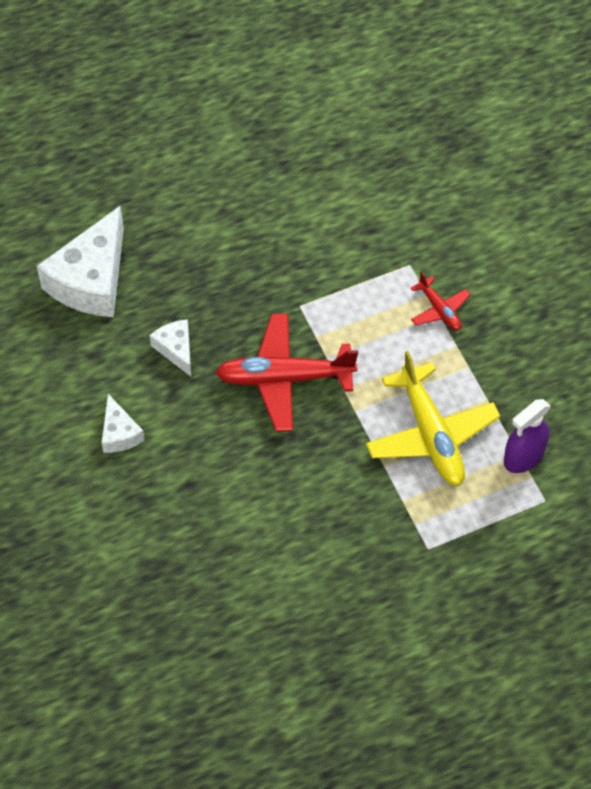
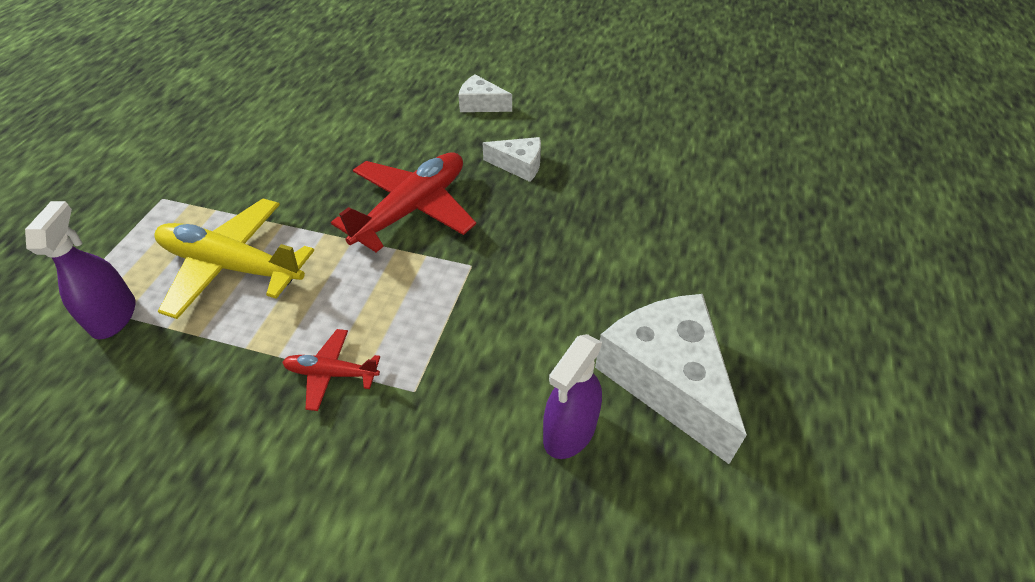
camera: 130 degrees right, 10 degrees down
white cheese [37,206,124,317] -> white cheese moved to [595,294,747,464]
none -> purple spray bottle [543,334,602,459]

